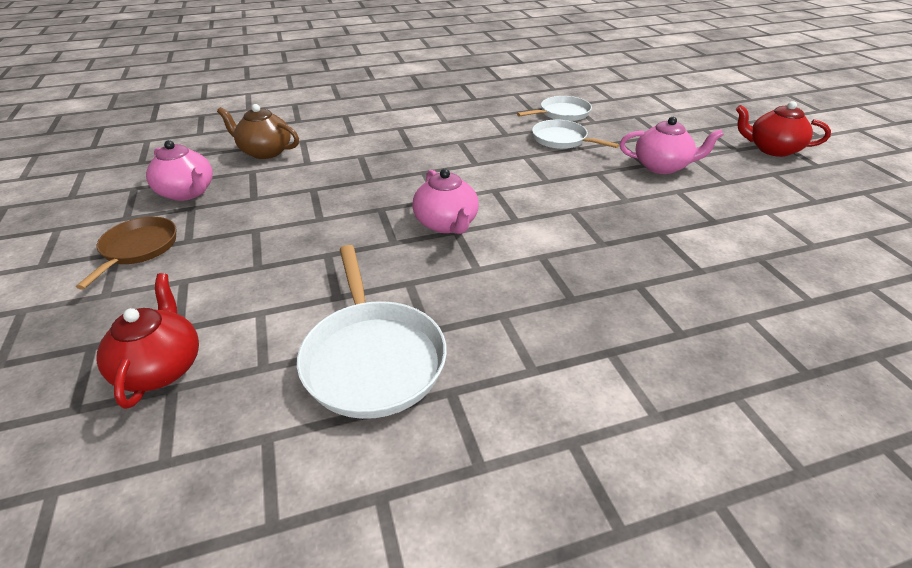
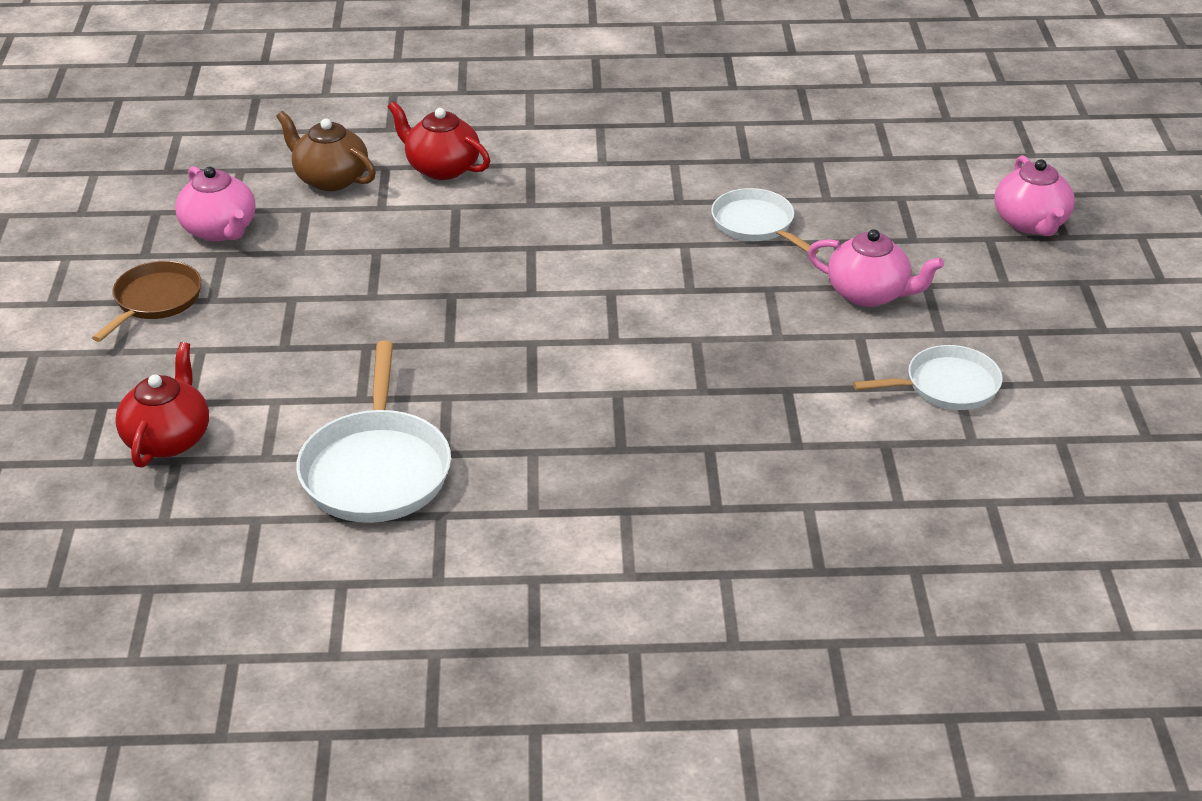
camera: 15 degrees right, 0 degrees up
pink teapot [413,169,479,234] -> pink teapot moved to [994,155,1075,236]
white pan [517,96,592,121] -> white pan moved to [853,345,1003,410]
red teapot [736,101,831,157] -> red teapot moved to [388,101,490,180]

